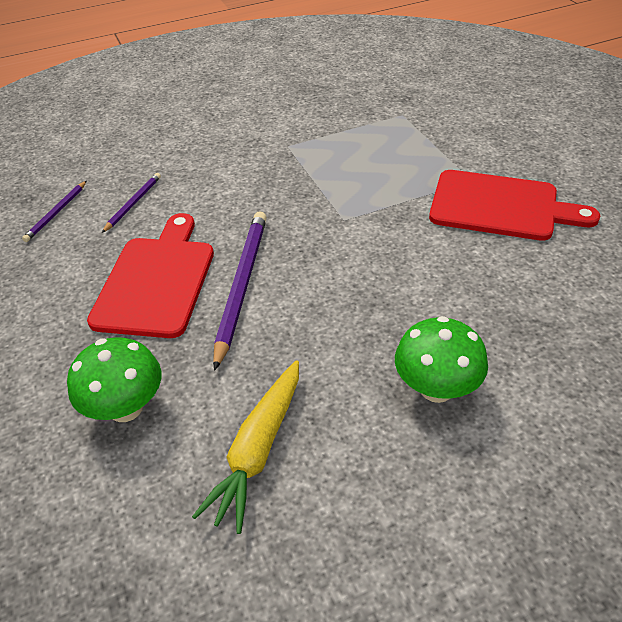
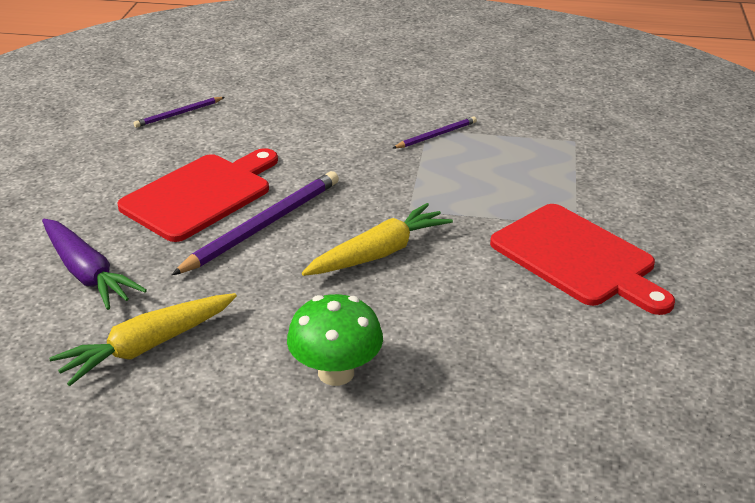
camera: 30 degrees right, 10 degrees down
green mushroom [67,337,162,422] -> purple carrot [42,219,147,310]
purple pencil [102,173,161,233] -> purple pencil moved to [393,116,477,148]
none -> yellow carrot [302,203,453,276]

